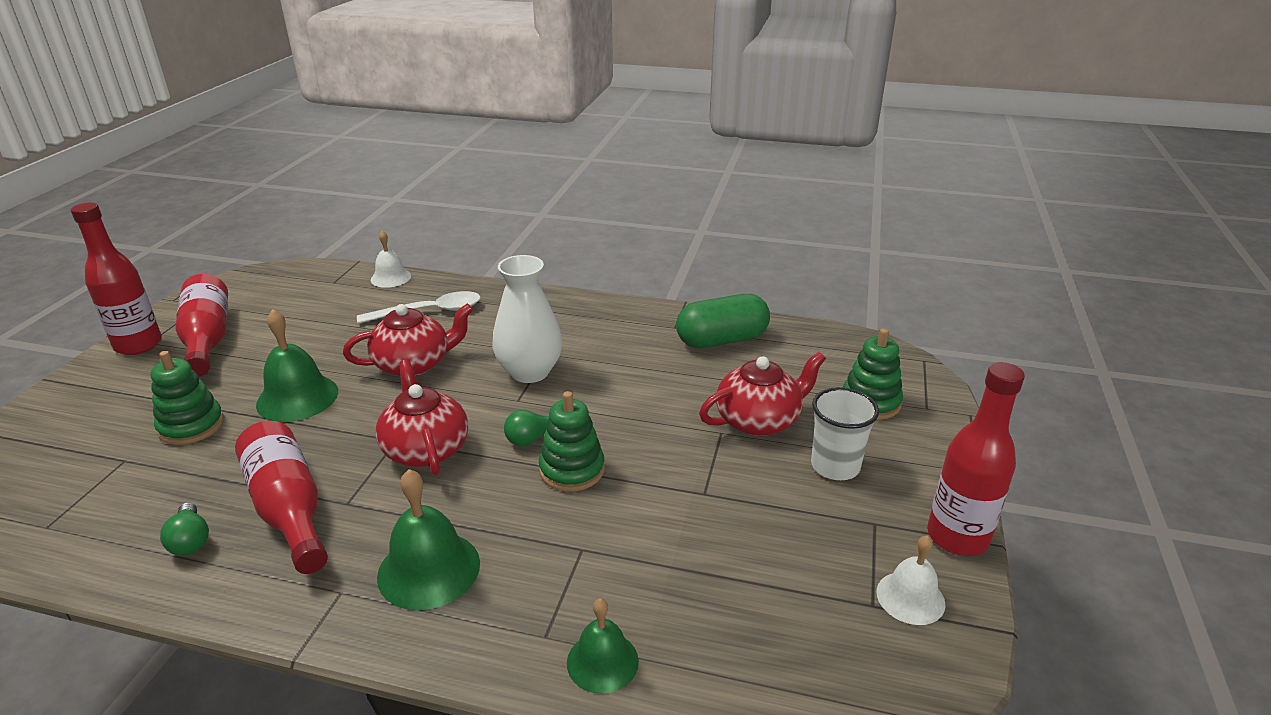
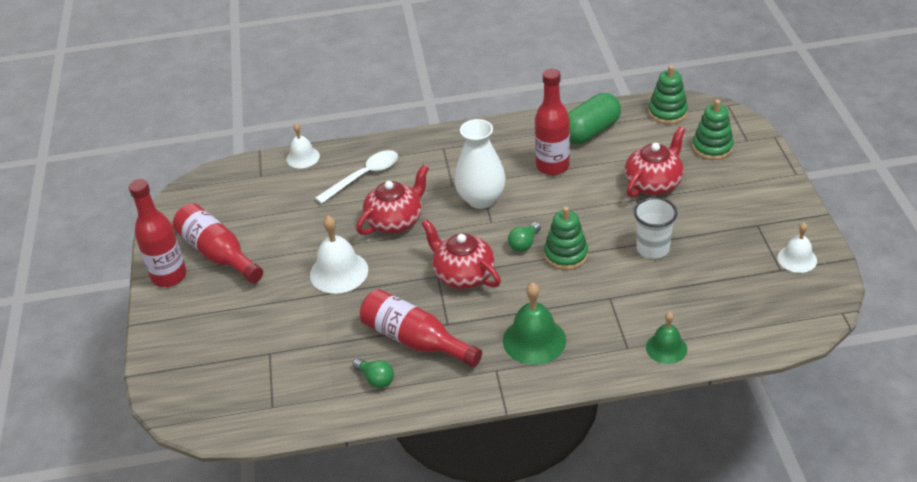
camera: 20 degrees left, 10 degrees up
green stacking toy [151,351,224,445] -> green stacking toy moved to [648,65,688,124]
green bell [256,309,338,422] -> white bell [310,216,368,294]
white cup [811,387,879,480] -> white cup moved to [634,197,677,259]
red bottle [927,362,1025,556] -> red bottle moved to [535,69,570,175]

